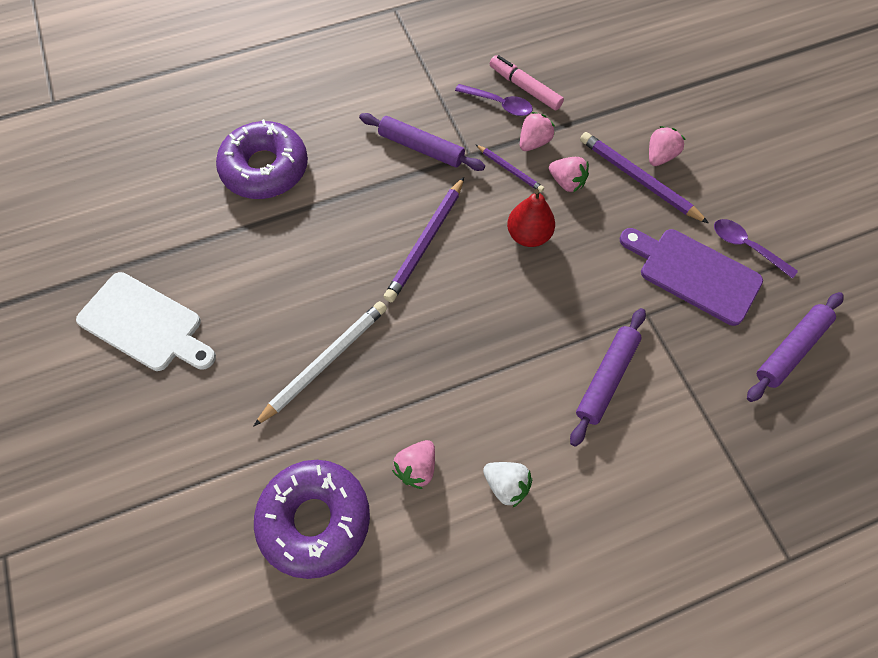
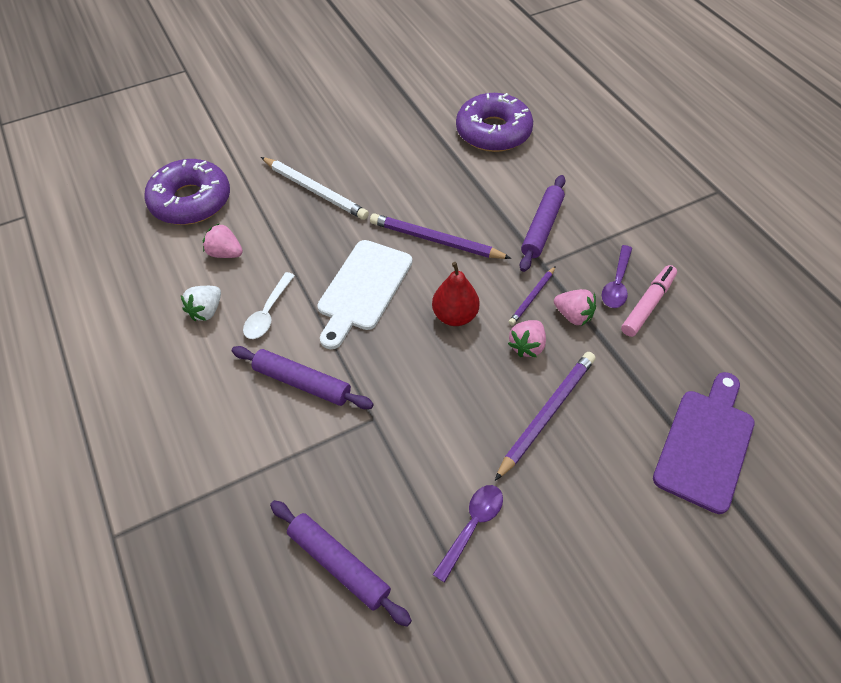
camera: 85 degrees right, 10 degrees down
white cutting board [76,272,216,371] -> white cutting board moved to [317,240,412,349]
purple cutting board [619,228,763,326] -> purple cutting board moved to [653,372,755,514]
pink strawberry [649,126,686,166] -> none
none -> white spoon [243,272,295,339]

